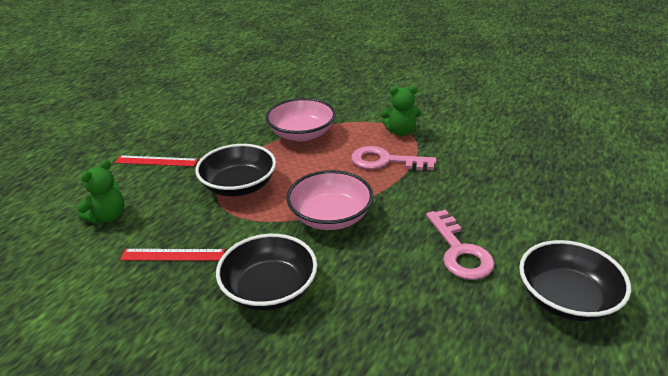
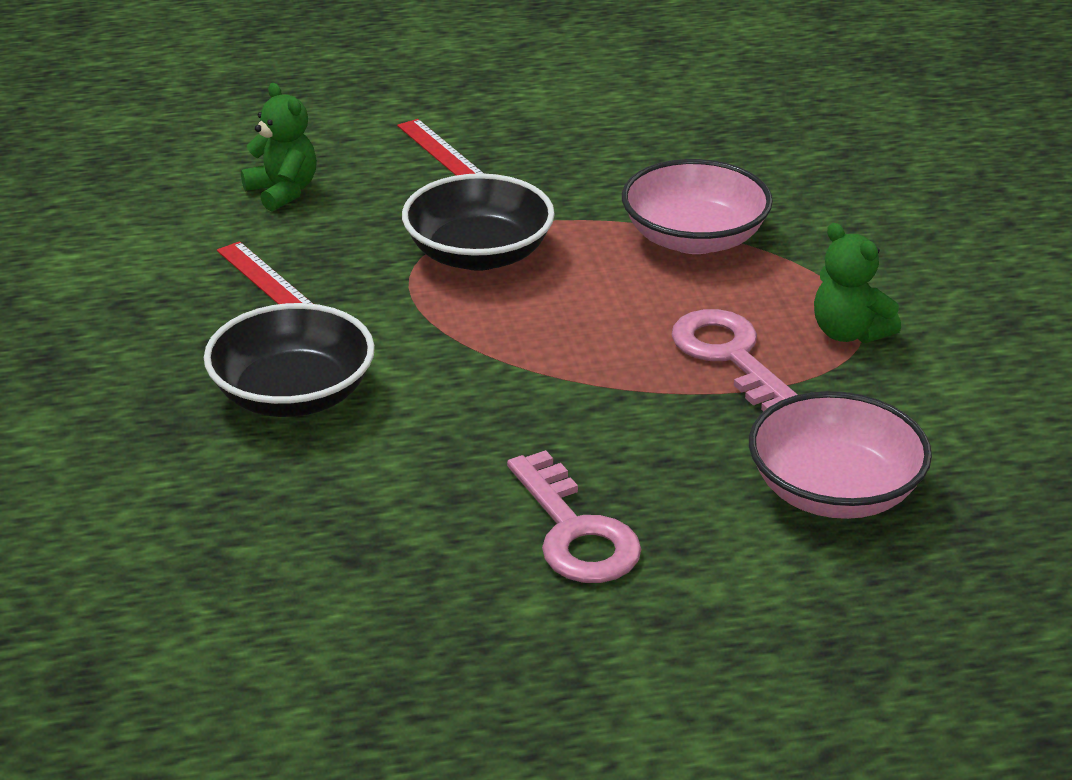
camera: 50 degrees right, 0 degrees up
green teddy bear [77,160,125,224] -> green teddy bear turned 120 degrees counterclockwise [241,83,317,211]
pink bowl [286,170,374,230] -> pink bowl moved to [749,391,932,519]
pink key [426,210,495,280] -> pink key turned 60 degrees counterclockwise [507,450,641,583]
black bowl [519,240,631,321] -> none

